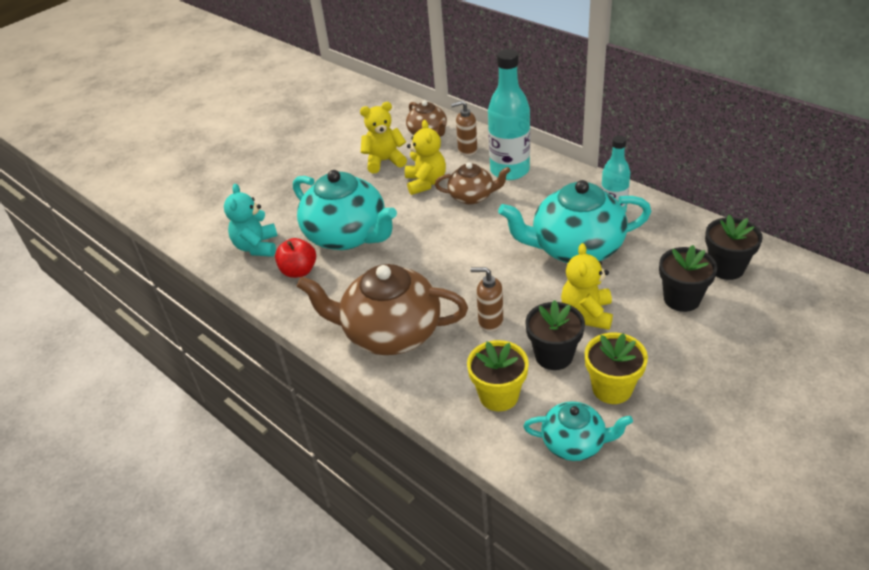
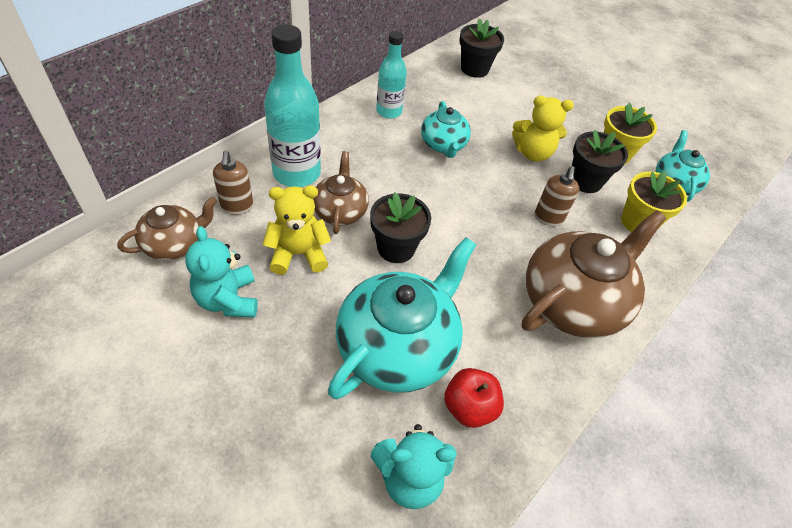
camera: 100 degrees left, 10 degrees up
brown teapot [297,264,468,355] -> brown teapot turned 135 degrees counterclockwise [521,210,666,338]
yellow teddy bear [360,102,407,173] -> turquoise teddy bear [185,226,258,317]
turquoise teapot [498,180,651,263] -> turquoise teapot [421,101,471,158], size x0.55
black flower pot [659,245,717,312] -> black flower pot moved to [370,193,431,263]

